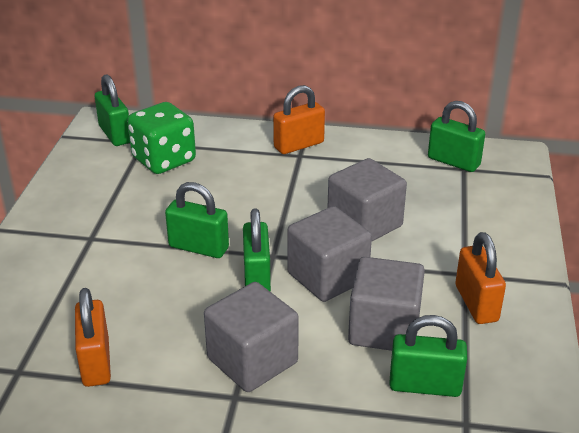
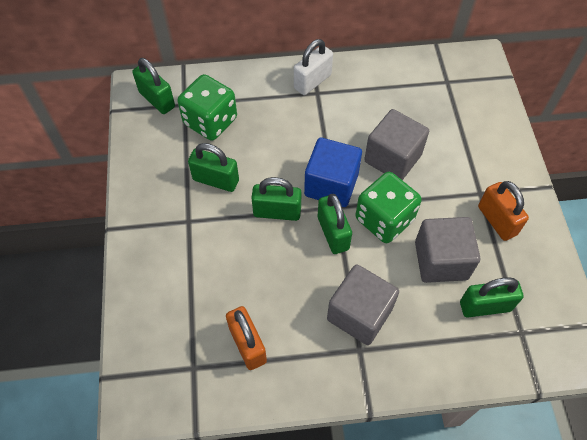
camera: 15 degrees left, 25 degrees up
orange padlock [273,85,325,154] -> white padlock [294,39,333,95]
grey cube [287,206,372,302] -> green dice [356,172,422,243]
green padlock [428,101,485,172] -> green padlock moved to [188,143,239,192]
none -> blue cube [304,138,362,207]

